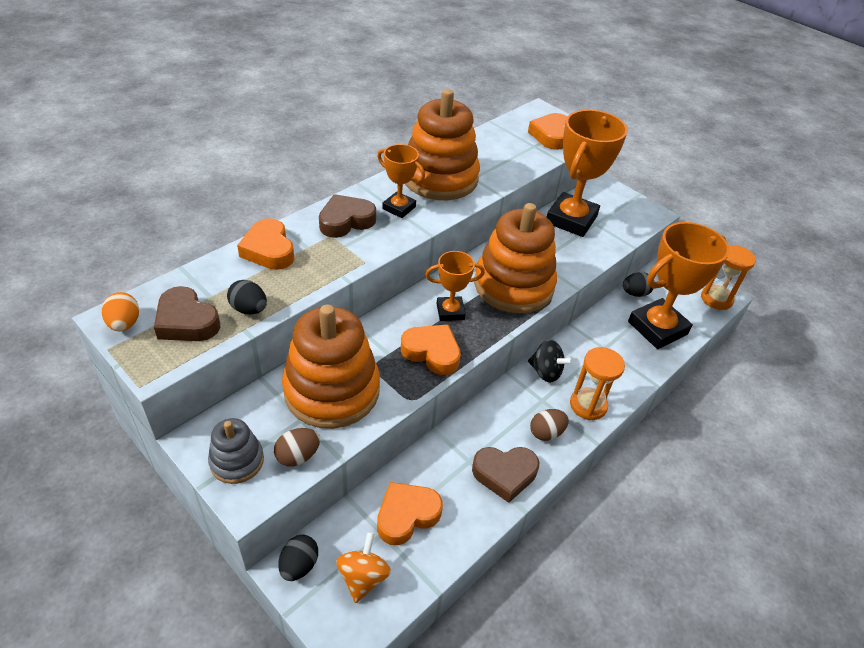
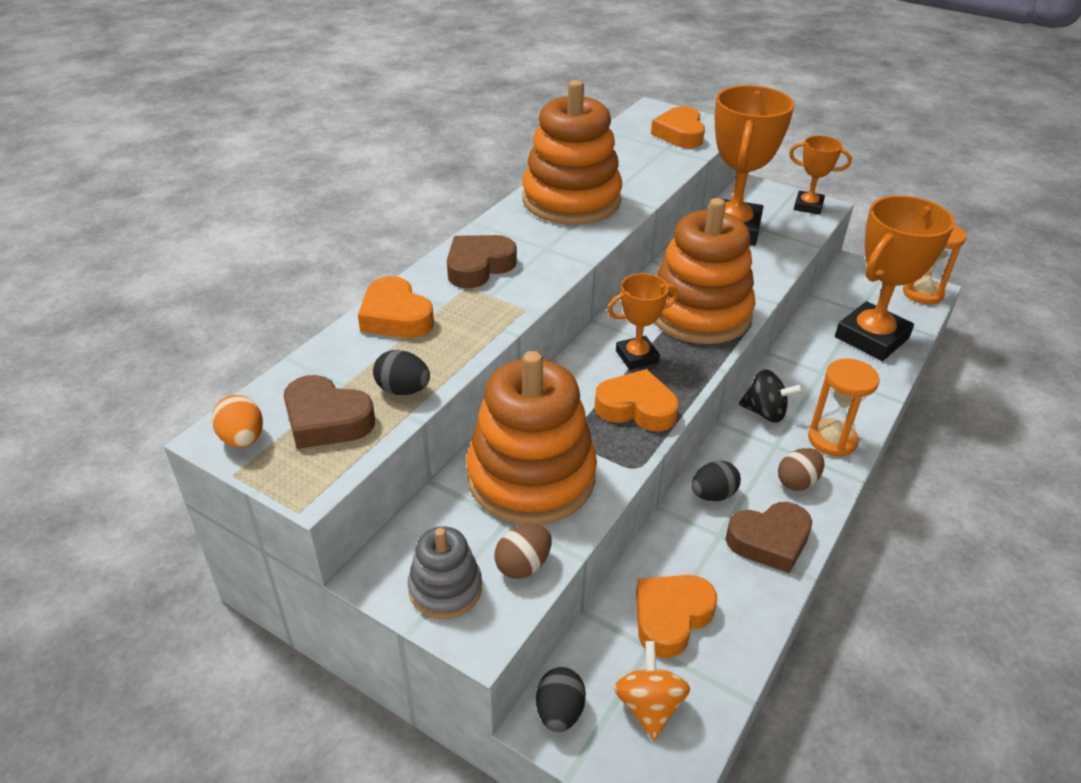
camera: 10 degrees left, 5 degrees down
orange trophy [377,144,425,218] -> orange trophy moved to [789,135,852,215]
black egg [623,272,653,297] -> black egg moved to [691,461,741,501]

